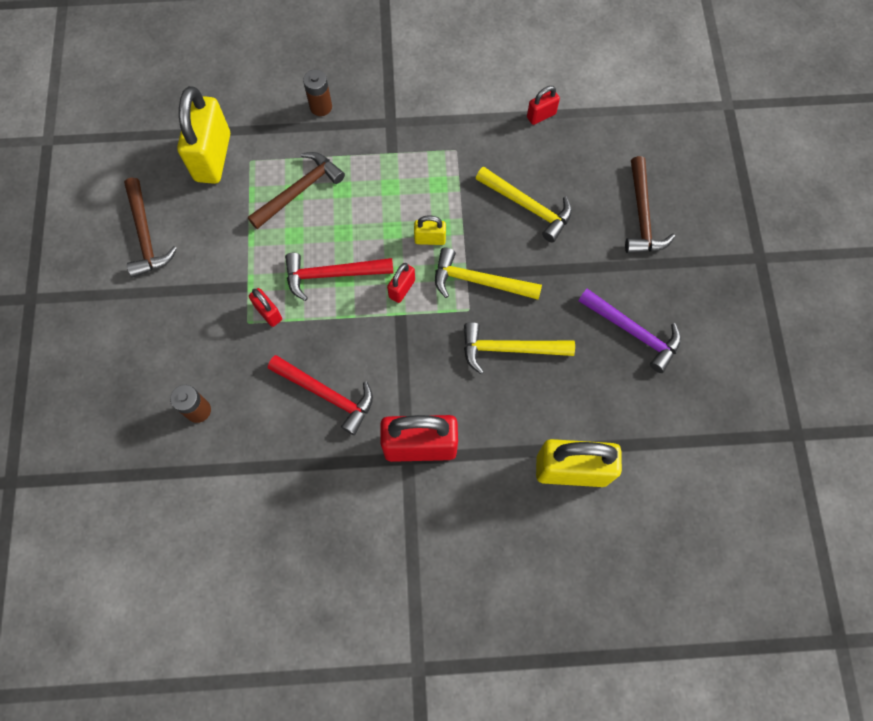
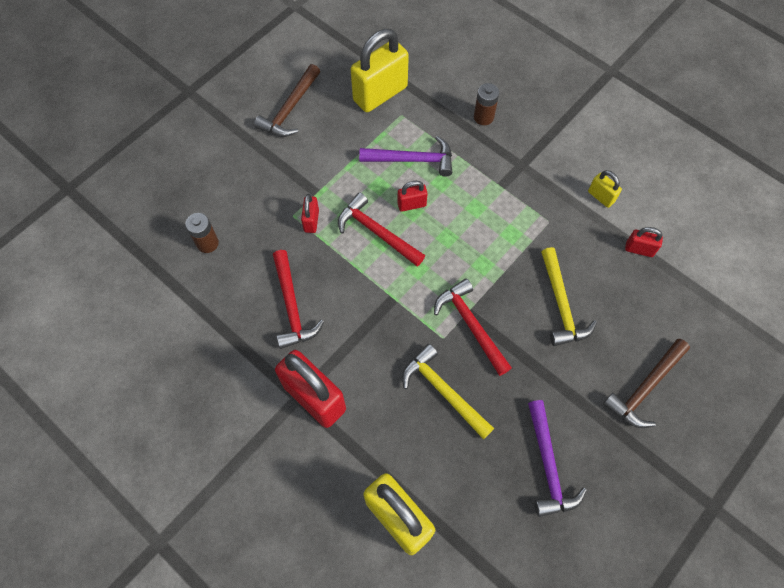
camera: 45 degrees right, 5 degrees down
brown hammer [248,152,345,229] -> purple hammer [359,136,452,177]
red padlock [387,263,415,303] -> red padlock moved to [397,181,428,212]
yellow padlock [414,215,446,245] -> yellow padlock moved to [588,170,622,208]
yellow hammer [435,248,542,300] -> red hammer [434,278,512,376]

